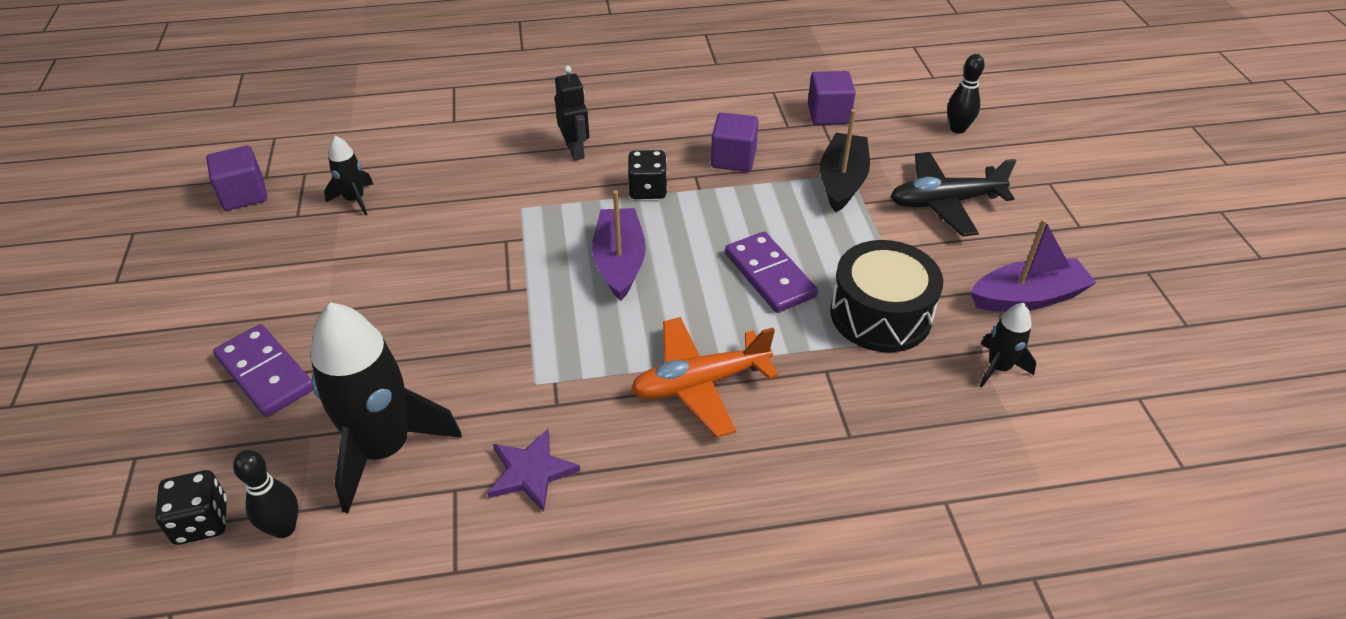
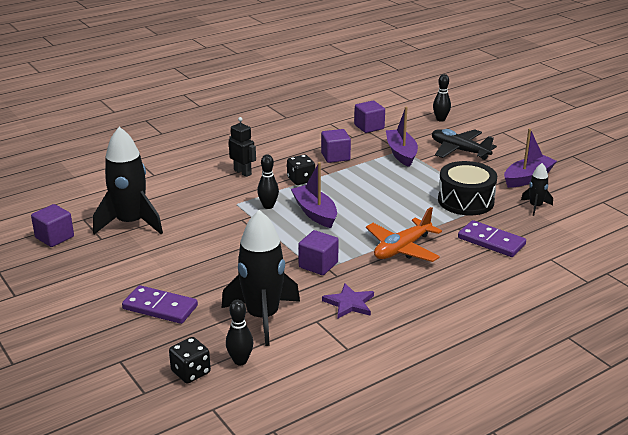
camera: 25 degrees left, 15 degrees down
black rocket [324,136,373,216] -> black rocket [93,127,163,234], size x2.08
purple domino [725,232,818,313] -> purple domino moved to [458,220,526,257]
black boat [820,109,870,212] -> purple boat [386,107,418,167]
black plane [891,152,1016,237] -> black plane turned 75 degrees clockwise [432,129,497,160]
none -> black bowling pin [257,154,279,209]
none -> purple cube [298,230,339,275]

